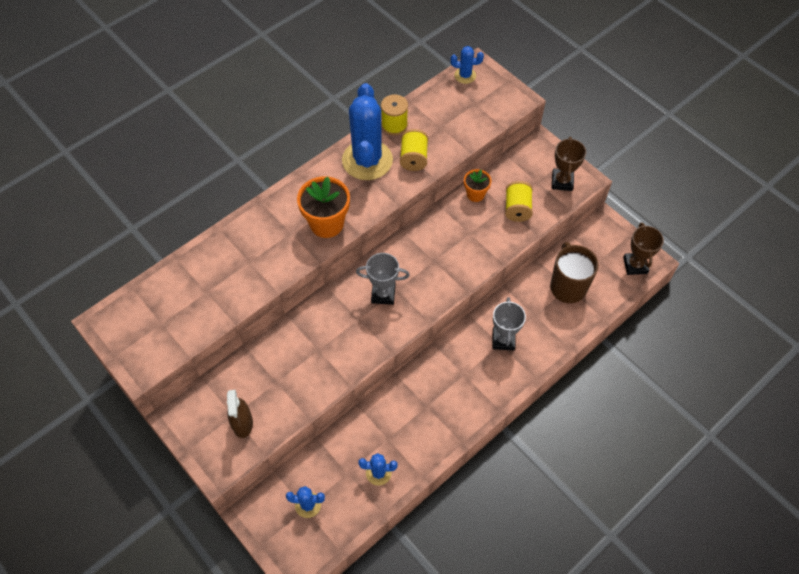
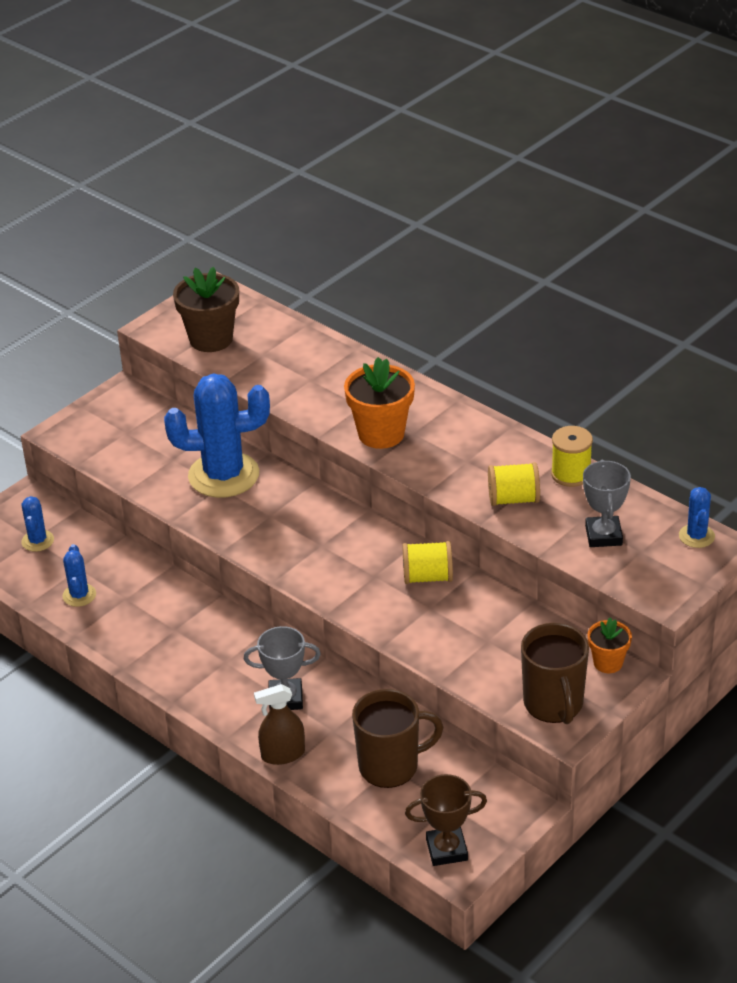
camera: 85 degrees right, 20 degrees down
brown spray bottle [227,390,253,438] -> brown spray bottle moved to [254,684,305,765]
blue cactus [342,83,393,180] -> blue cactus moved to [164,373,270,498]
grey trophy [356,253,410,305] -> grey trophy moved to [583,460,631,547]
orange flower pot [464,169,492,202] -> orange flower pot moved to [587,618,632,673]
yellow spool [505,181,533,222] -> yellow spool moved to [402,541,453,584]
brown trophy [552,137,586,191] -> brown mug [521,623,589,724]
none -> brown flower pot [173,267,239,352]

